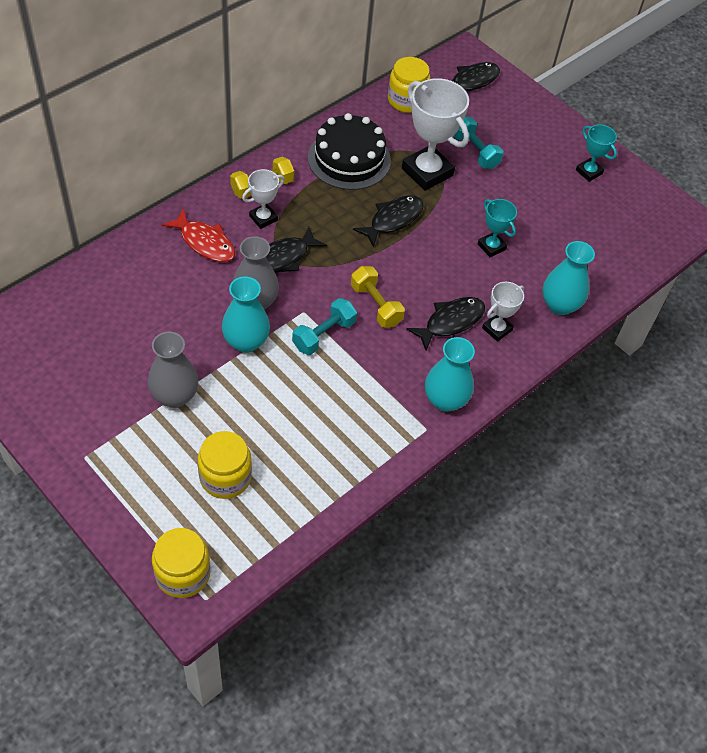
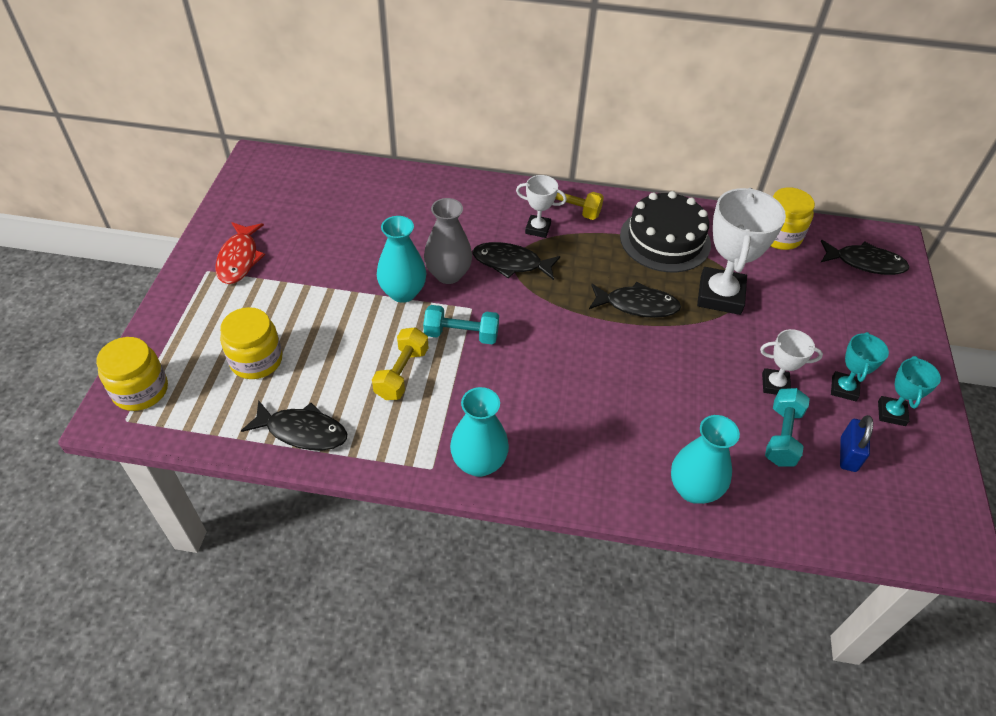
camera: 55 degrees right, 5 degrees down
grey vase [148,332,198,408] -> none
red fish [162,208,235,262] -> red fish moved to [215,222,265,284]
yellow dumbbell [351,266,405,328] -> yellow dumbbell moved to [372,327,428,400]
black fish [406,297,485,351] -> black fish moved to [241,400,347,450]
turquoise dumbbell [454,116,503,169] -> turquoise dumbbell moved to [765,388,810,466]
turquoise trophy [478,199,517,257] -> turquoise trophy moved to [831,332,889,401]
white trophy [482,282,524,342] -> white trophy moved to [760,329,823,395]
none -> blue padlock [840,415,873,472]

